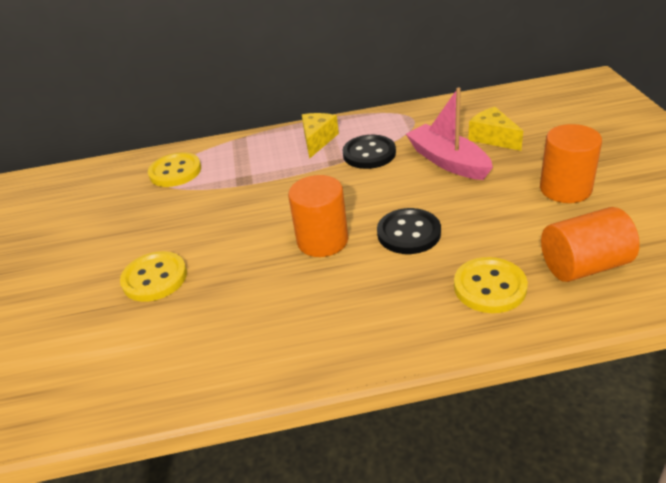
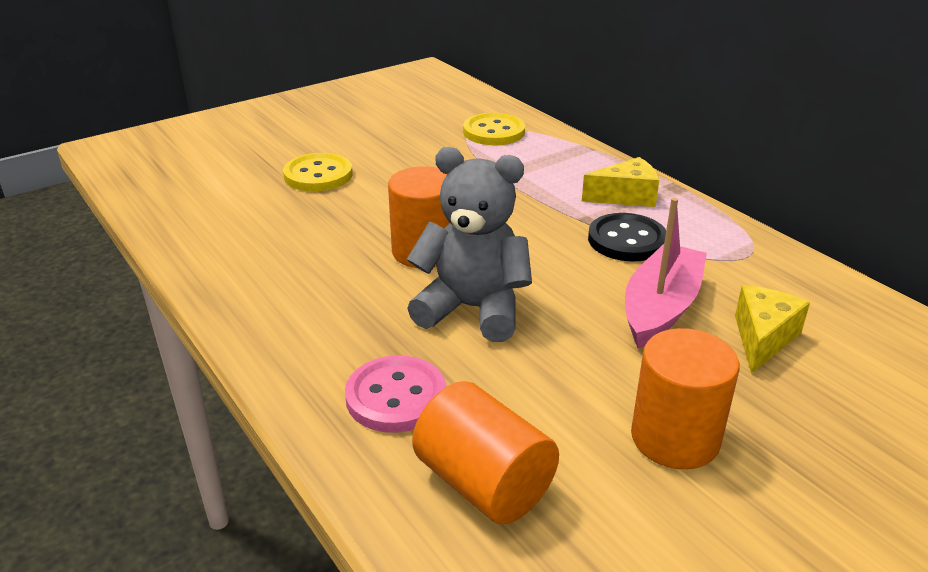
camera: 60 degrees right, 5 degrees down
black button [377,208,441,254] -> grey teddy bear [406,147,532,342]
yellow button [454,257,528,313] -> pink button [345,355,446,433]

